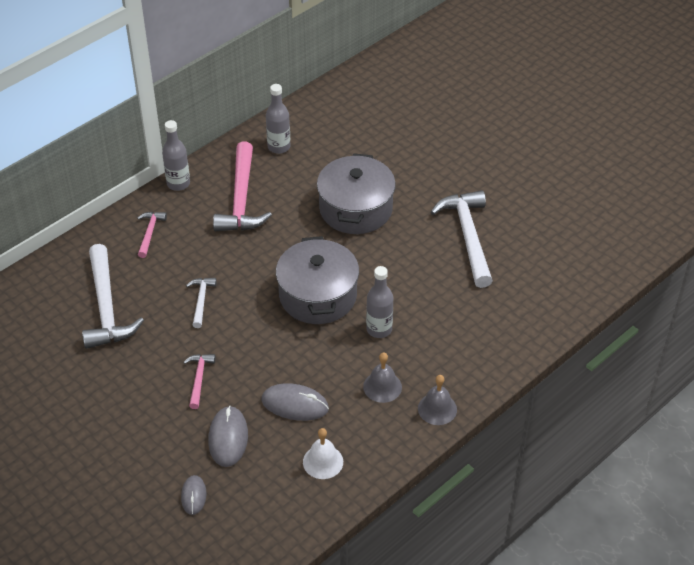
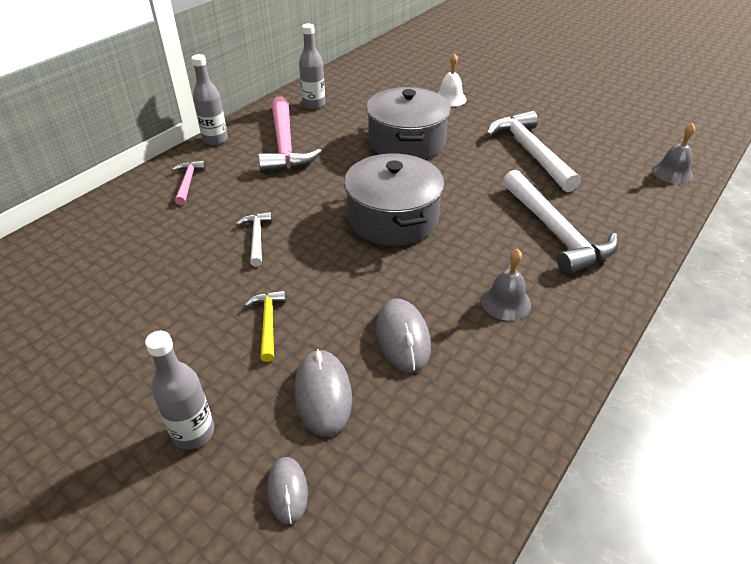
camera: 10 degrees left, 5 degrees down
white hammer [82,244,144,349] -> white hammer moved to [503,170,618,275]
pink hammer [184,354,215,409] -> yellow hammer [245,290,286,362]
grey mouse [261,383,329,421] -> grey mouse turned 75 degrees clockwise [376,299,431,373]
white bell [303,428,343,479] -> white bell moved to [438,53,467,107]
grey bottle [366,266,394,338] -> grey bottle moved to [145,331,214,450]
grey bell [418,375,457,425] -> grey bell moved to [652,123,695,184]

